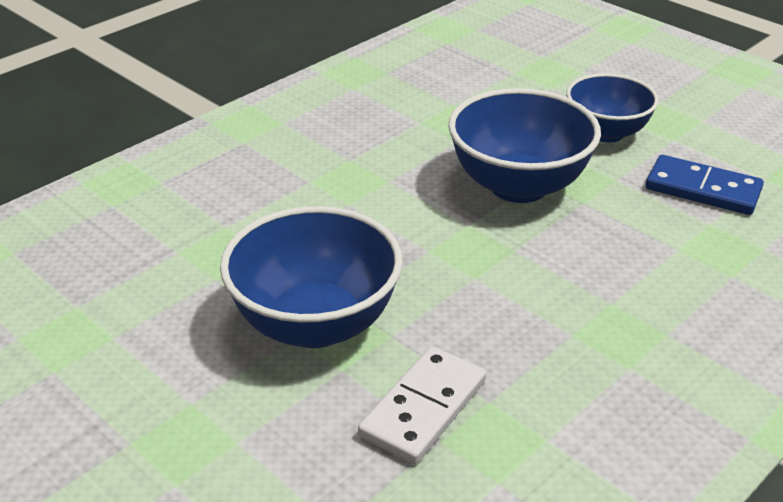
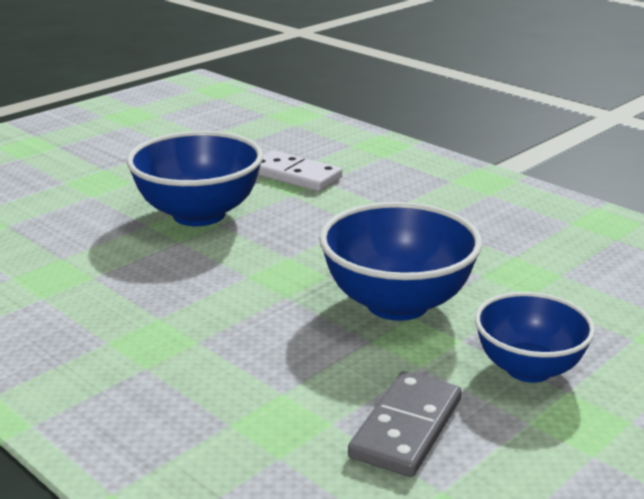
camera: 90 degrees right, 10 degrees down
white domino [358,346,486,464] -> white domino moved to [258,150,342,191]
blue domino [646,155,764,215] -> grey domino [348,371,462,477]

